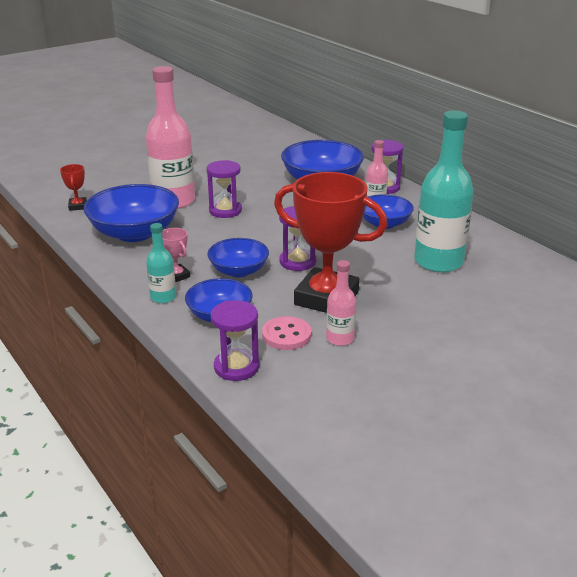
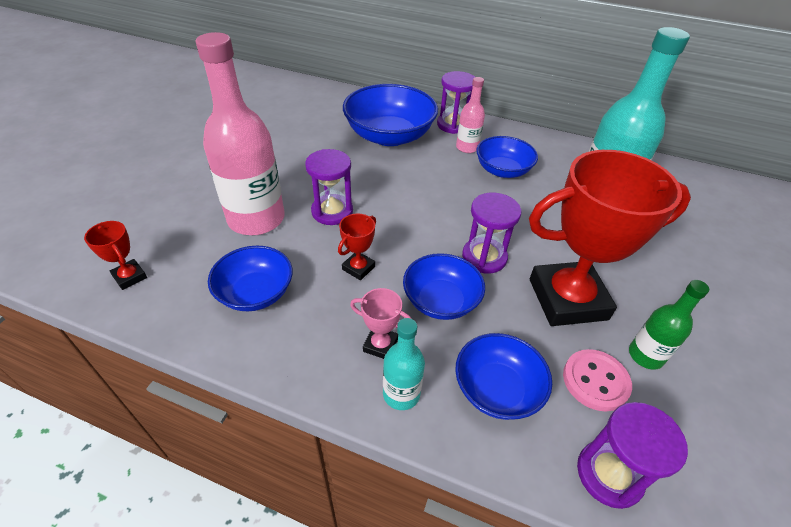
camera: 35 degrees left, 15 degrees up
blue bowl [84,184,179,242] -> blue bowl [208,246,293,311], size x0.61
pink bottle [326,260,356,346] -> green bottle [629,280,709,370]
none -> red trophy [338,213,376,280]

